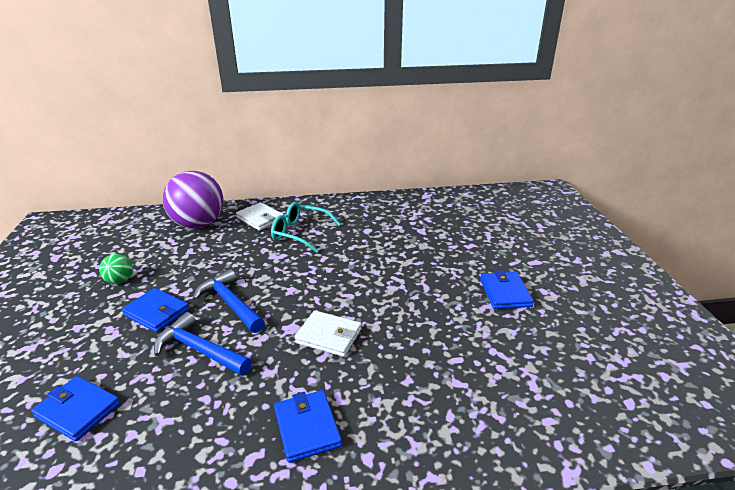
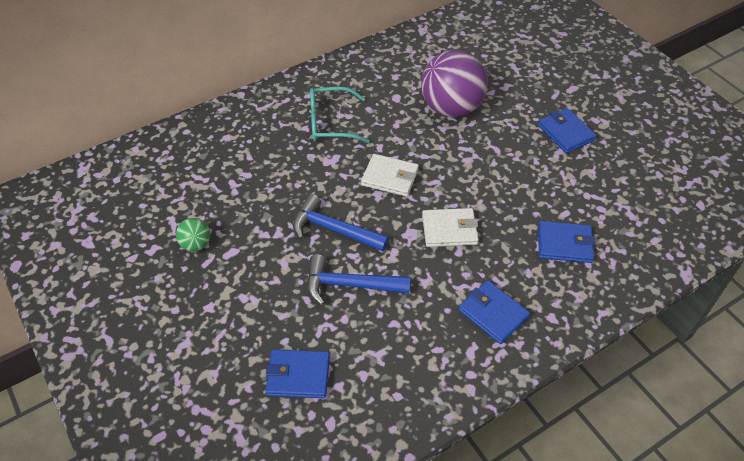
camera: 25 degrees left, 20 degrees up
blue wallet [122,288,189,332] -> blue wallet moved to [538,221,595,263]
purple ball [163,171,223,228] -> purple ball moved to [421,50,488,117]
white wallet [236,202,284,231] -> white wallet moved to [361,154,419,197]

